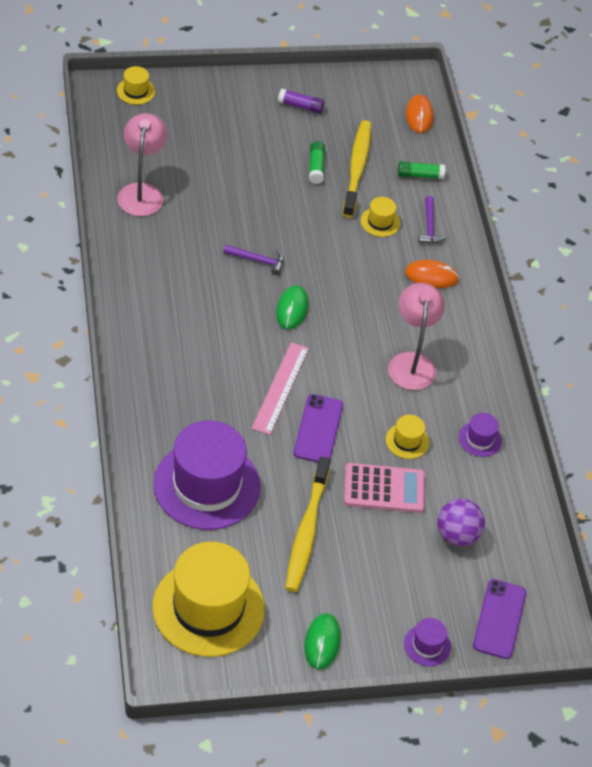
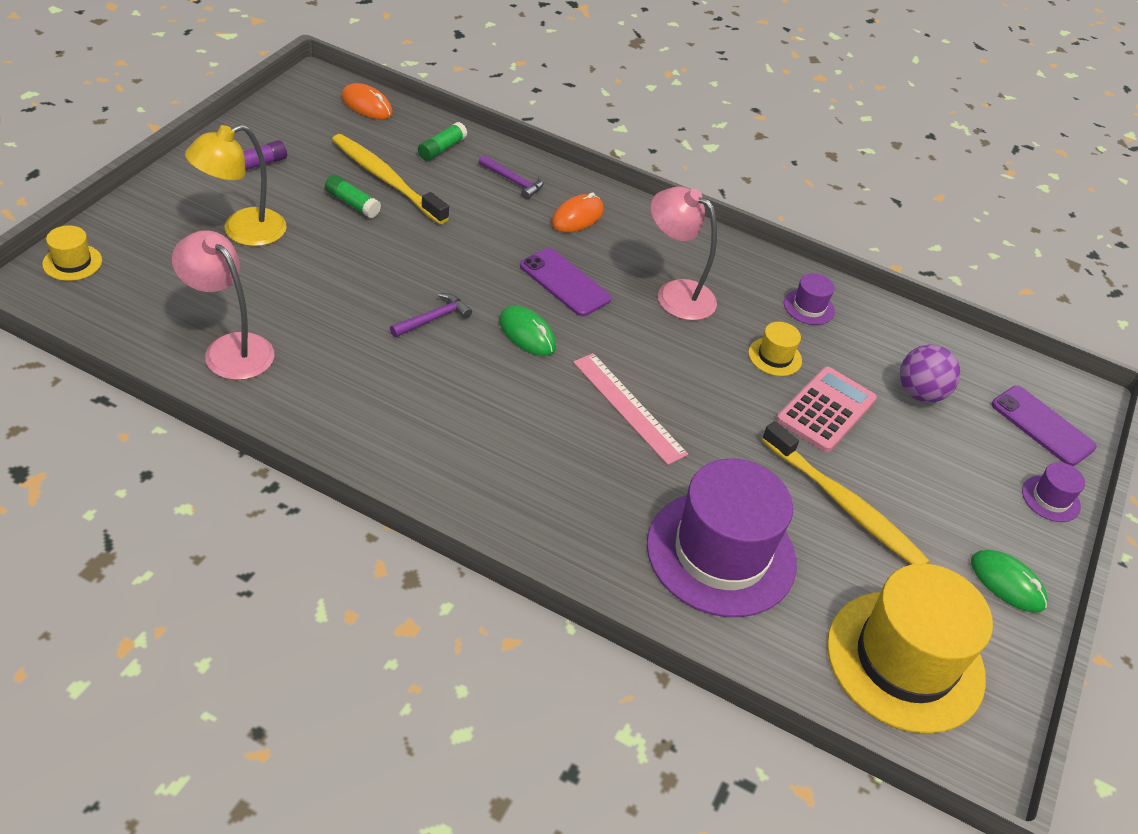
camera: 55 degrees left, 5 degrees down
purple phone [294,394,343,463] -> purple phone moved to [520,248,612,316]
yellow hat [361,197,400,237] -> none
none -> yellow lamp [185,124,287,246]

